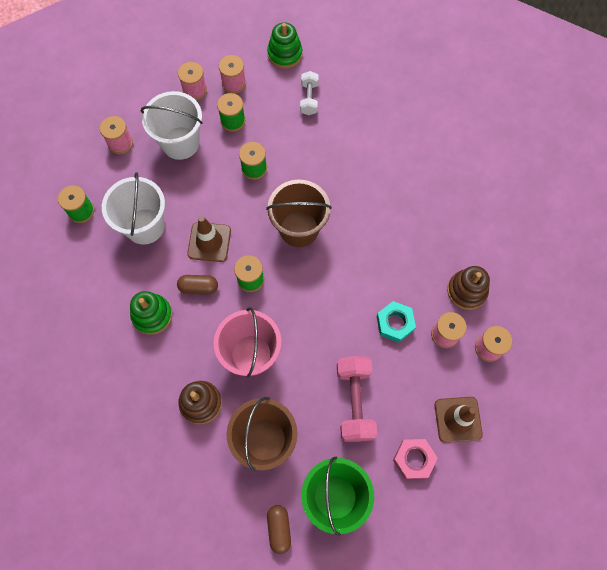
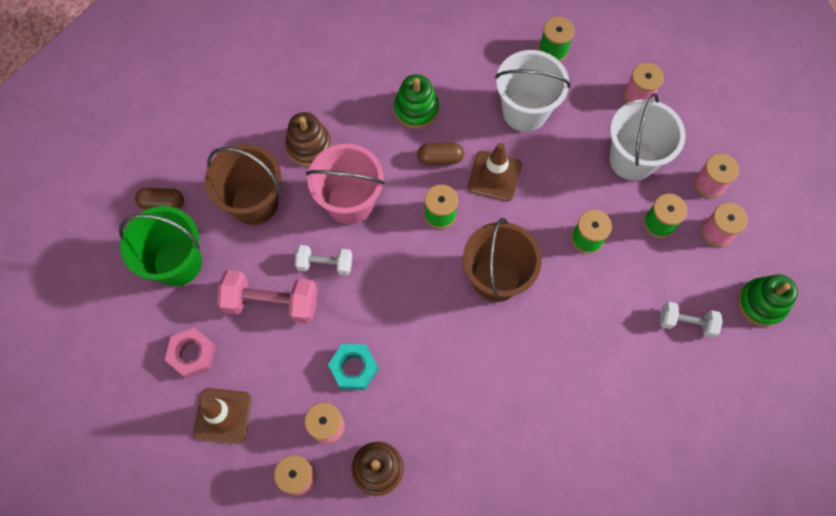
camera: 100 degrees right, 0 degrees up
brown capsule [177,275,218,294] -> brown capsule turned 75 degrees clockwise [417,142,464,165]
none -> white dumbbell [295,245,352,275]

